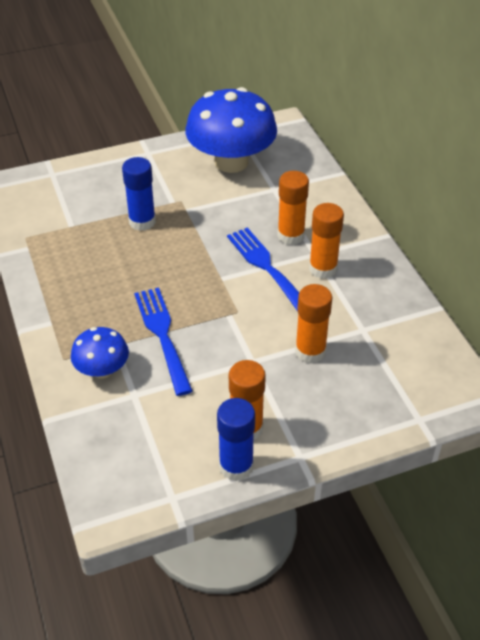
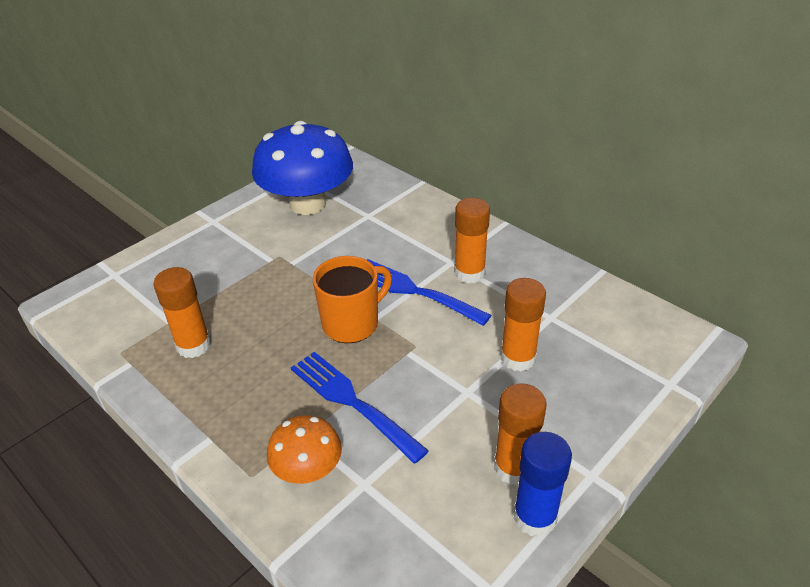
camera: 25 degrees left, 5 degrees down
blue mushroom [71,327,129,379] -> orange mushroom [267,415,342,484]
blue glue stick [122,157,156,231] -> none
orange glue stick [277,171,309,245] -> orange glue stick moved to [153,267,211,358]
none -> orange mug [313,256,392,343]

